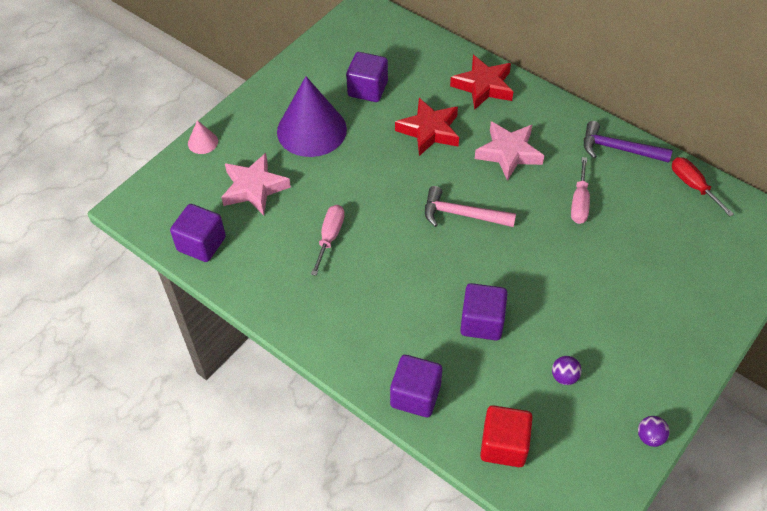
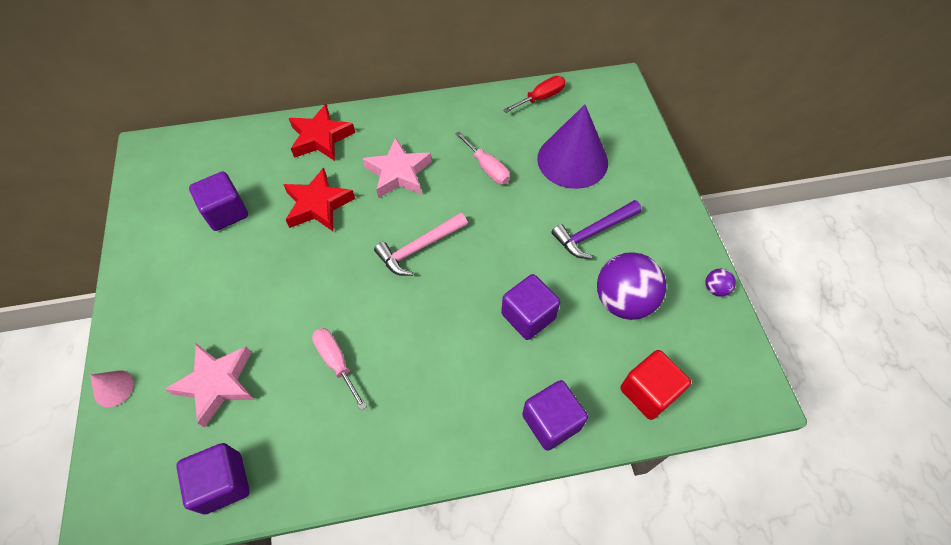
camera: 50 degrees left, 5 degrees up
purple cone [277,76,347,157] -> purple cone moved to [537,105,608,189]
purple ball [552,356,582,385] -> purple ball [597,252,666,320], size x2.30
purple hammer [584,121,673,163] -> purple hammer moved to [551,200,642,259]
red screwdriver [672,157,734,216] -> red screwdriver turned 135 degrees clockwise [503,76,566,113]

